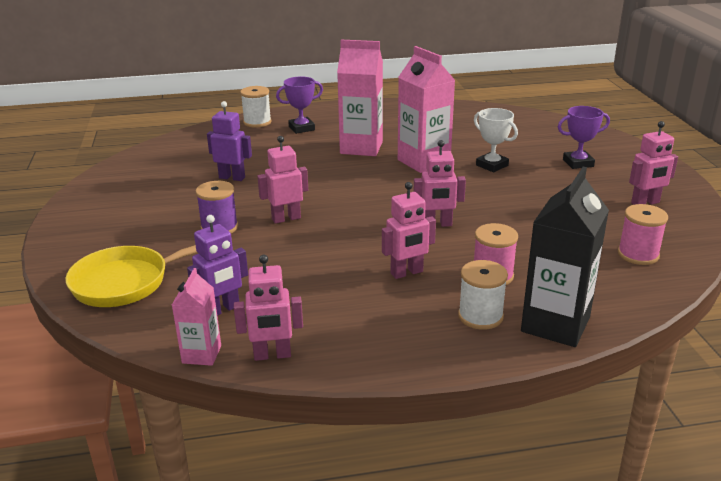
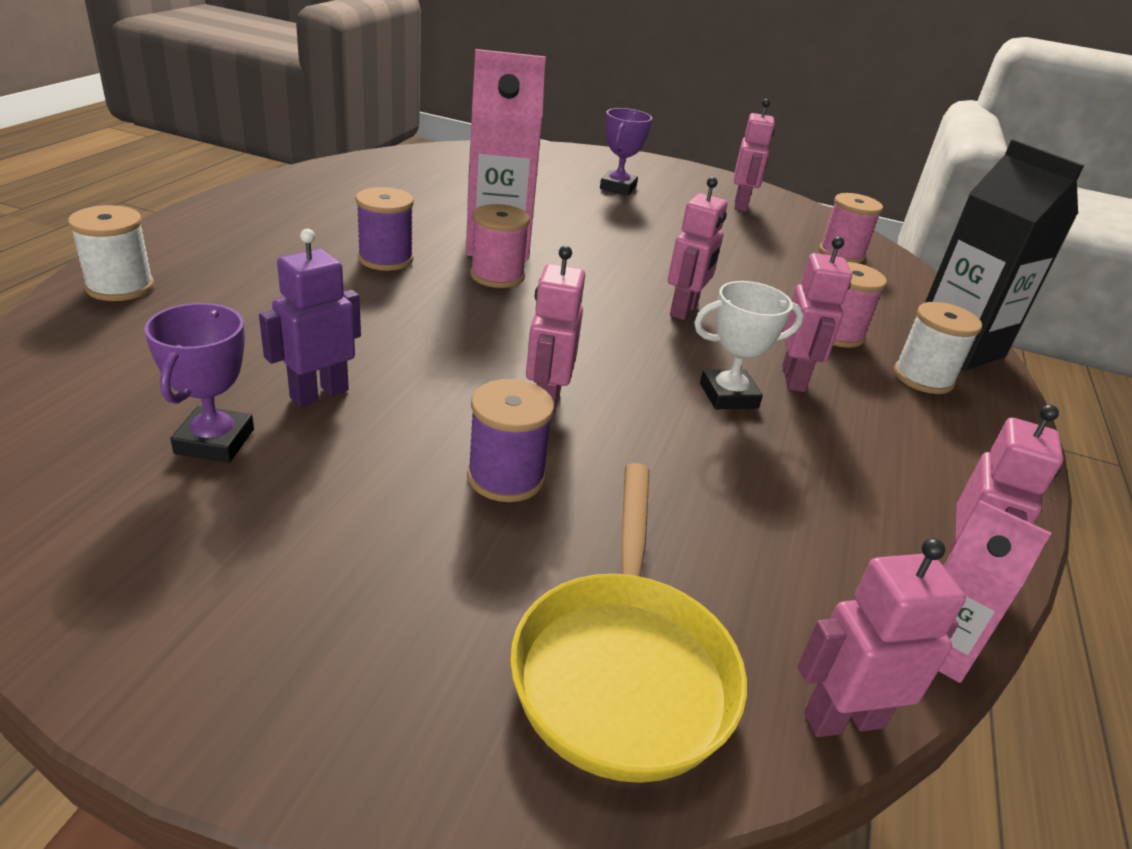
camera: 65 degrees left, 5 degrees up
purple robot [187,215,248,316] -> none
purple trophy [276,77,323,134] -> purple trophy moved to [144,303,254,463]
pink carton [337,40,383,156] -> purple spool [356,187,414,271]
white trophy [474,108,518,172] -> white trophy moved to [694,281,804,409]
none -> pink spool [470,204,530,288]
none -> pink robot [798,538,966,737]

